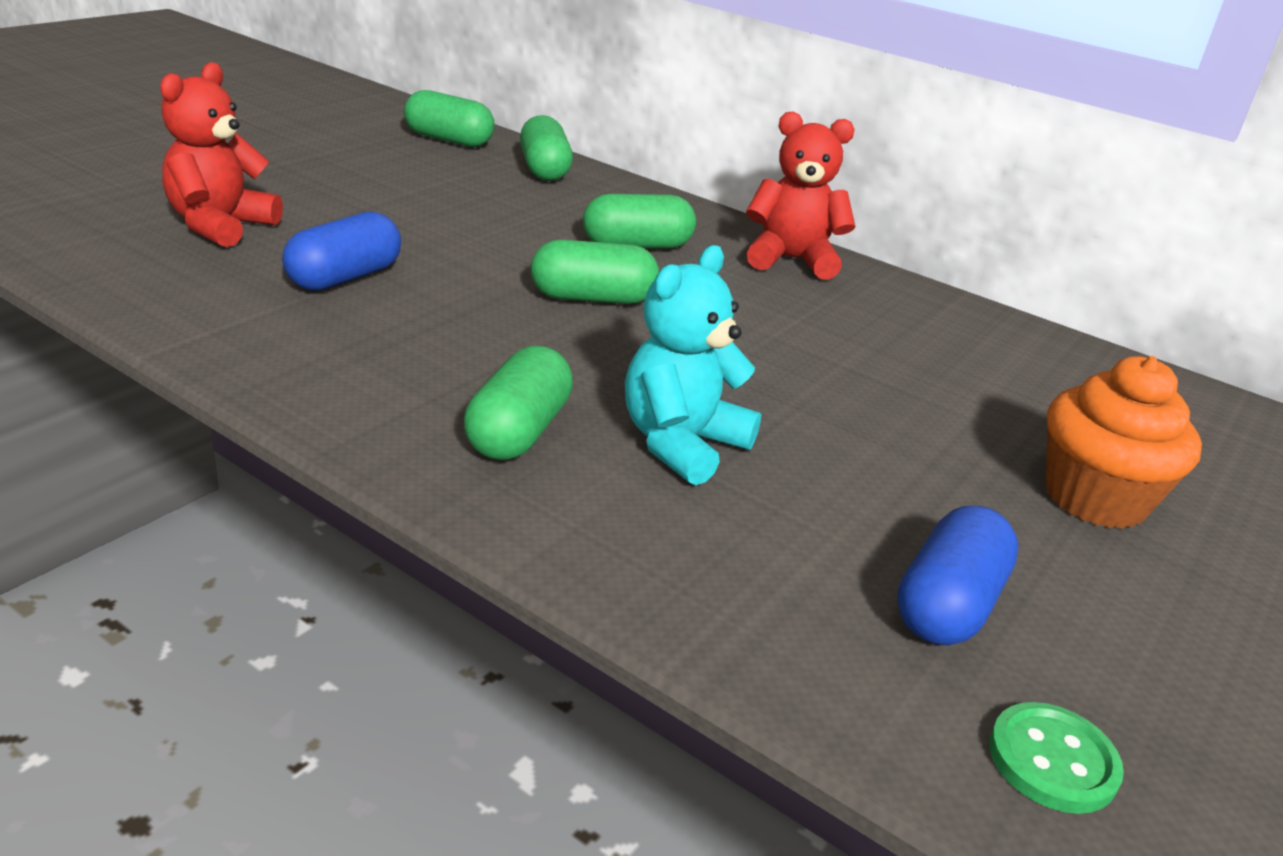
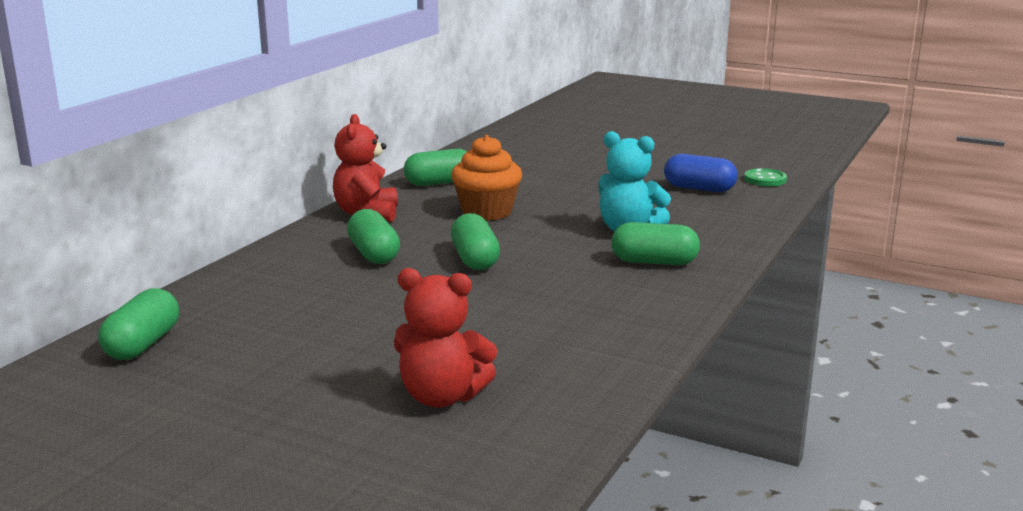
camera: 95 degrees left, 10 degrees down
blue capsule [282,211,401,291] -> none
green capsule [520,115,573,181] -> green capsule moved to [404,149,467,186]
orange cupcake [1045,356,1202,529] -> orange cupcake moved to [451,135,522,221]

